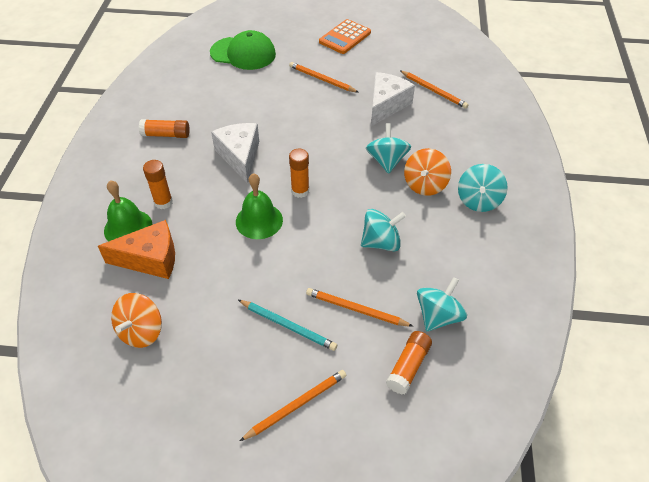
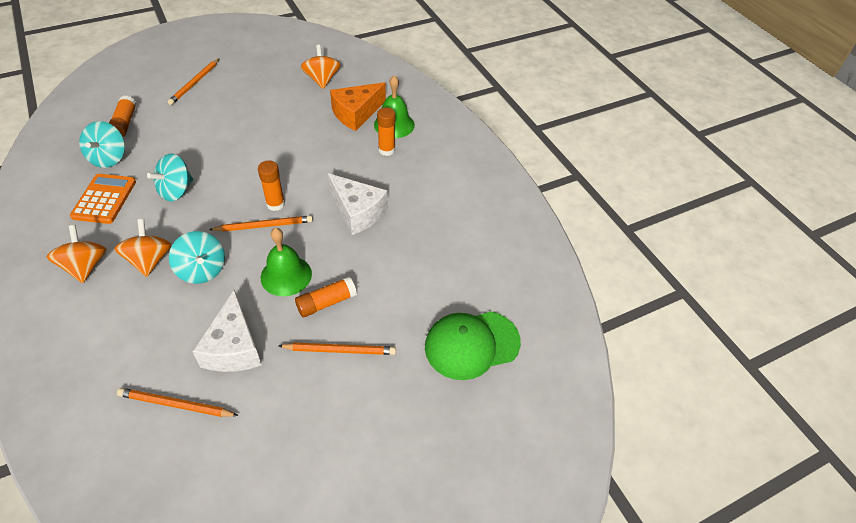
camera: 145 degrees right, 0 degrees up
orange glue stick [139,119,190,138] -> orange glue stick moved to [295,276,357,317]
green bell [236,173,283,239] -> green bell moved to [261,228,312,296]
turquoise pencil [238,300,337,351] -> none
orange pencil [306,288,414,327] -> orange pencil moved to [209,215,313,232]
orange calculator [319,19,371,54] -> orange calculator moved to [70,174,136,224]
turquoise spinning top [458,164,508,212] -> orange spinning top [47,225,107,283]

